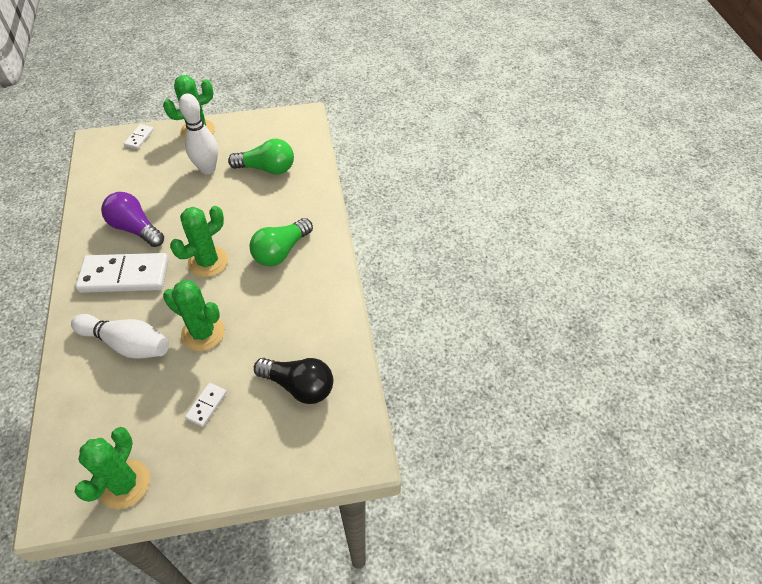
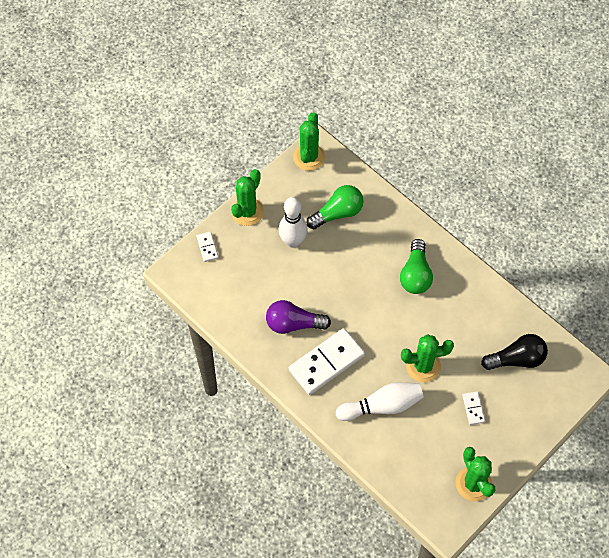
camera: 35 degrees left, 10 degrees up
green cactus [170,206,228,277] -> green cactus moved to [293,112,325,171]

